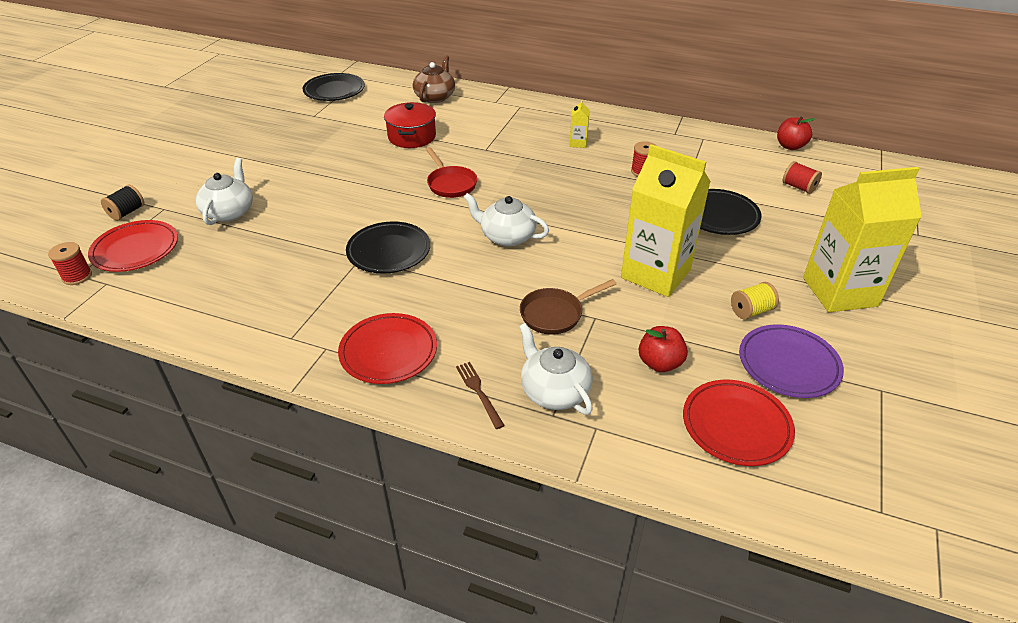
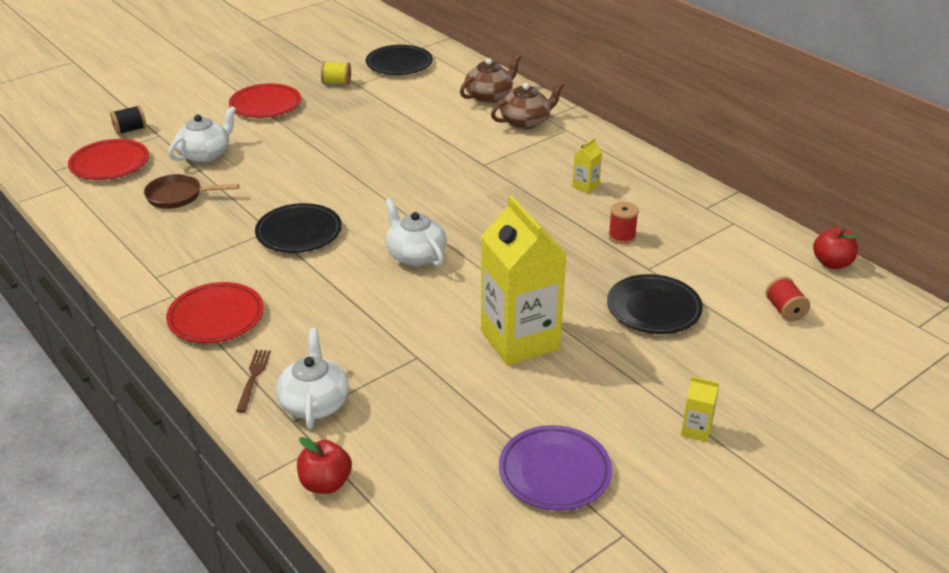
camera: 30 degrees right, 5 degrees down
red spool [48,242,92,285] -> none
red pot [384,102,436,148] -> none
red pan [426,147,477,198] -> none
brown pan [520,279,616,335] -> brown pan moved to [144,174,239,209]
red apple [639,326,688,372] -> red apple moved to [297,437,352,494]
red plate [683,380,795,466] -> red plate moved to [229,83,301,118]
yellow spool [731,282,779,319] -> yellow spool moved to [321,61,351,85]
yellow carton [803,167,922,312] -> yellow carton [681,376,719,442], size x0.40
none -> brown teapot [491,82,565,129]

